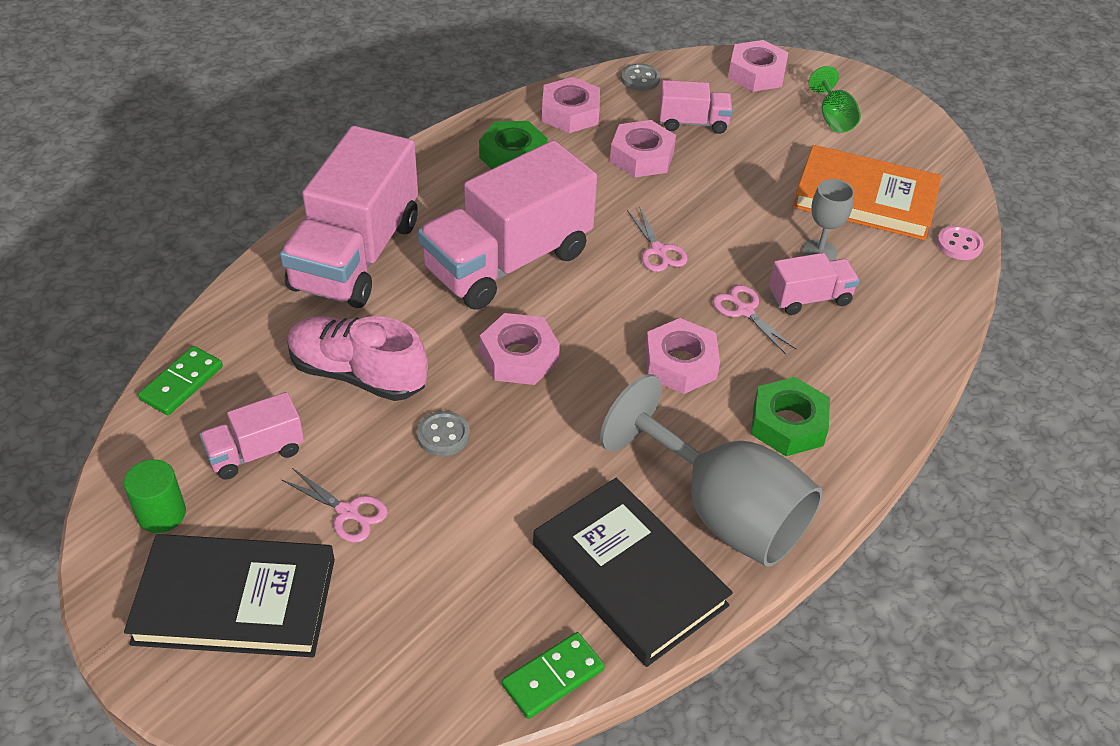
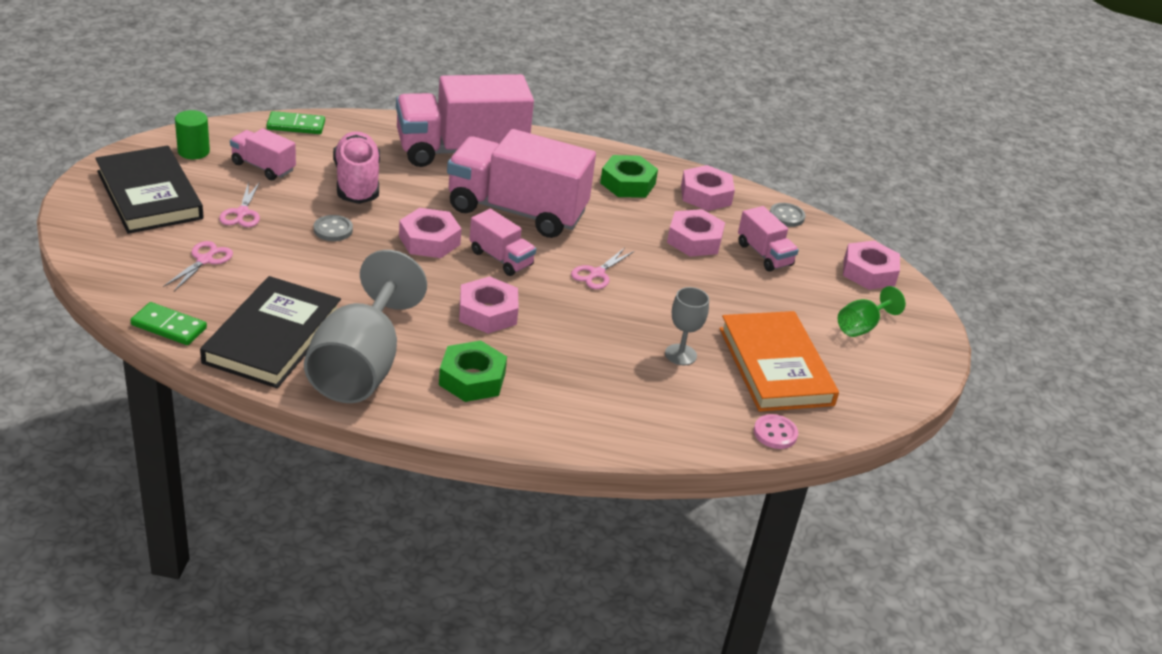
camera: 55 degrees right, 10 degrees down
pink scissors [713,285,796,354] -> pink scissors moved to [163,241,233,291]
pink truck [769,253,860,315] -> pink truck moved to [469,209,536,276]

